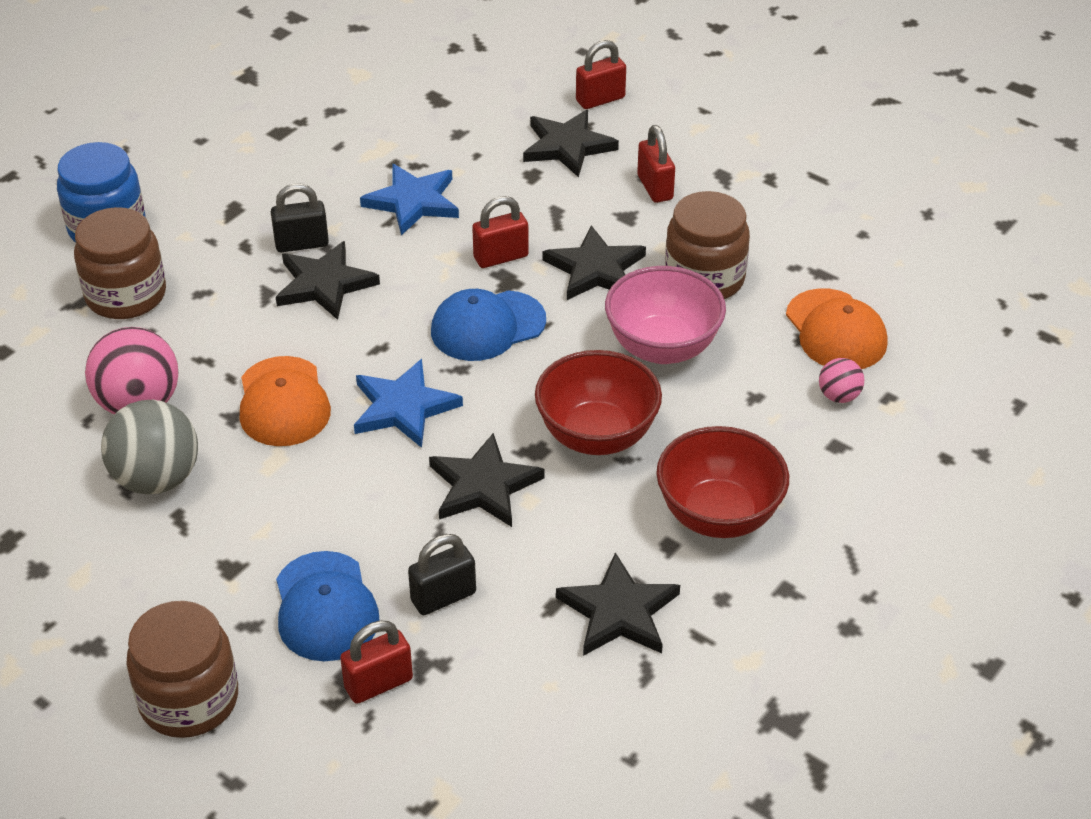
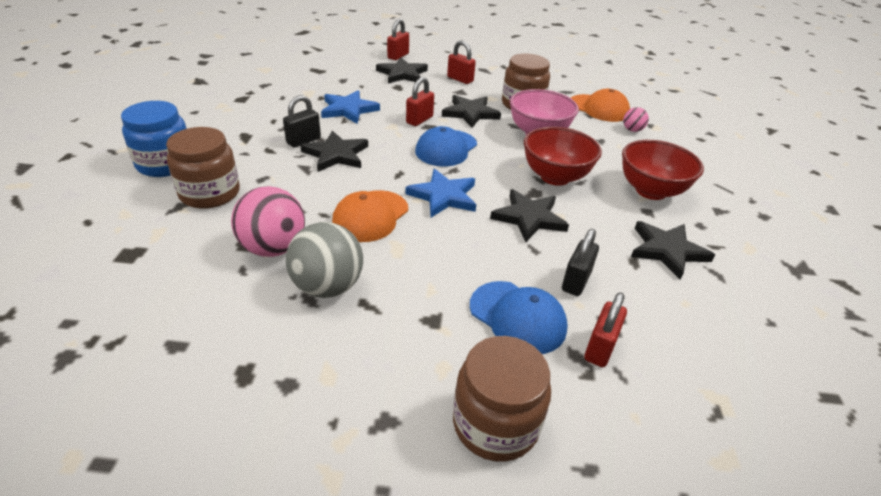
camera: 35 degrees left, 5 degrees down
orange cap [240,356,331,446] -> orange cap turned 75 degrees clockwise [332,190,408,242]

